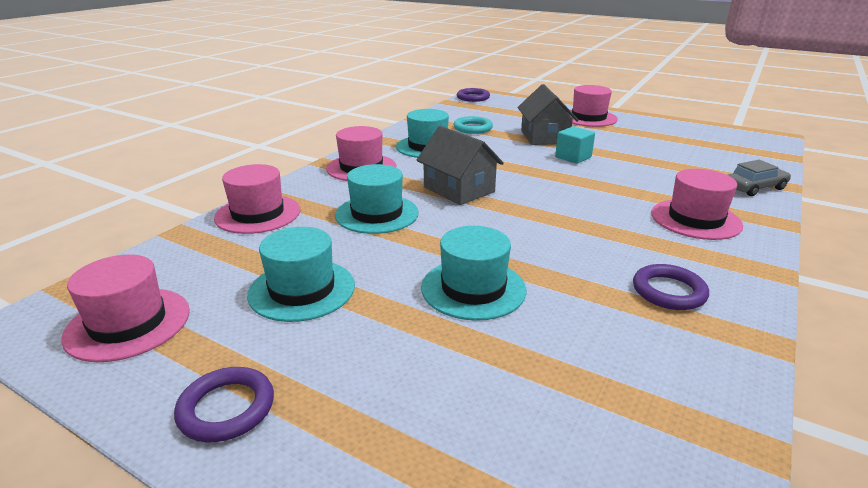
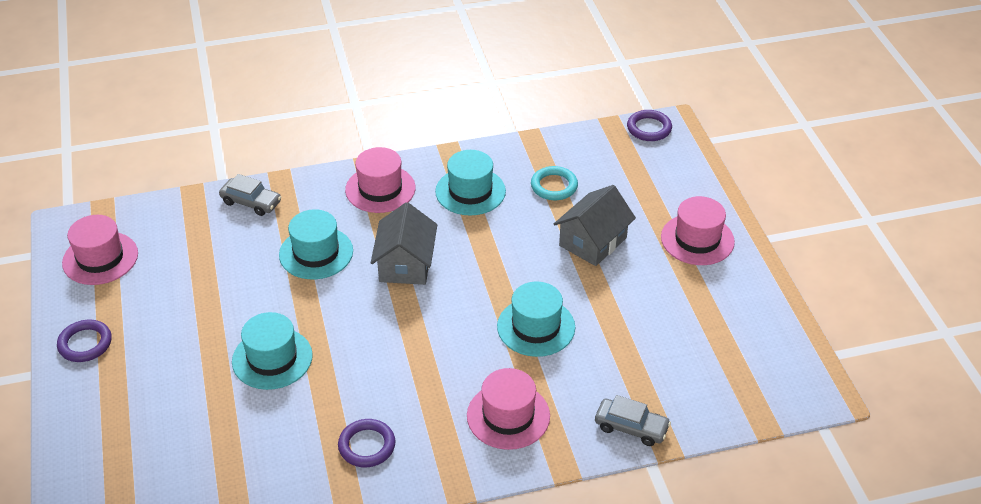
camera: 45 degrees right, 15 degrees up
pink hat [214,164,300,234] -> grey car [219,174,281,216]
turquoise hat [247,227,355,322] -> turquoise hat moved to [497,281,575,357]
turquoise cube [555,126,595,164] -> none

